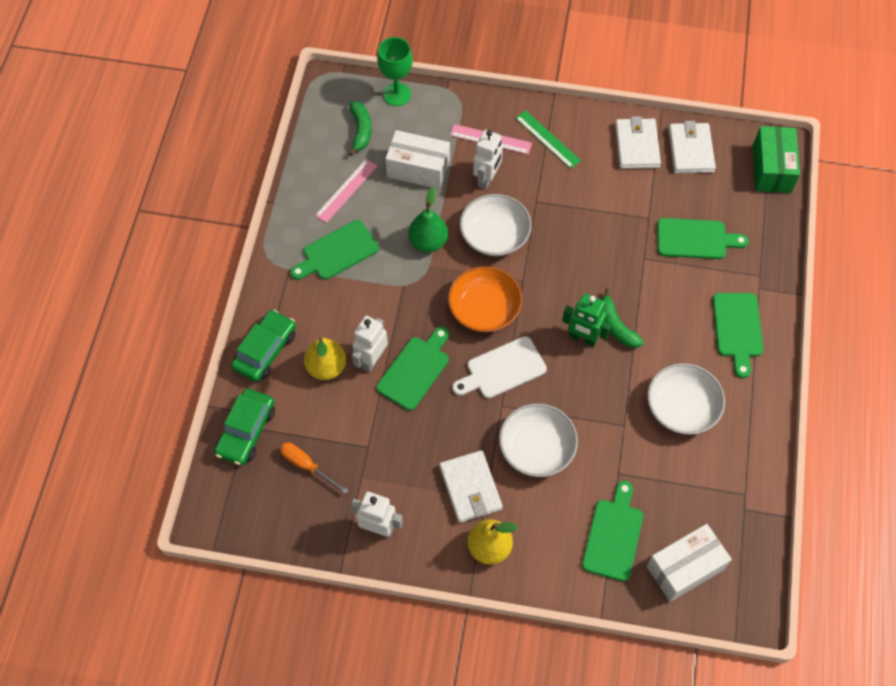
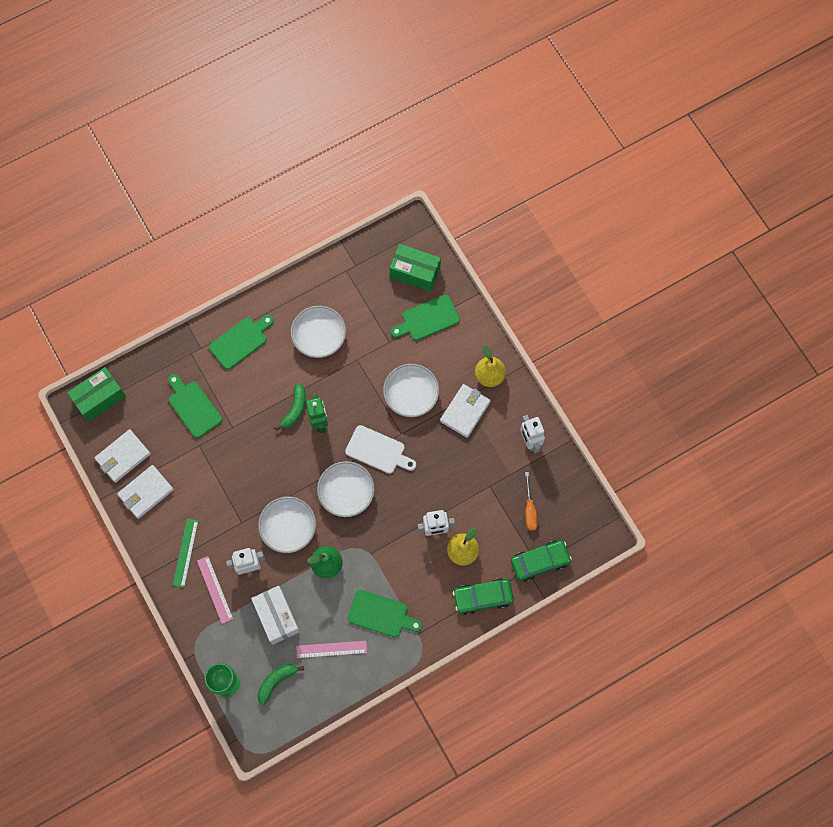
camera: 130 degrees left, 10 degrees up
green cutting board [376,327,449,410] -> none
orange bowl [448,266,522,332] -> white bowl [317,461,375,517]
white box [646,524,732,602] -> green box [390,244,441,292]

